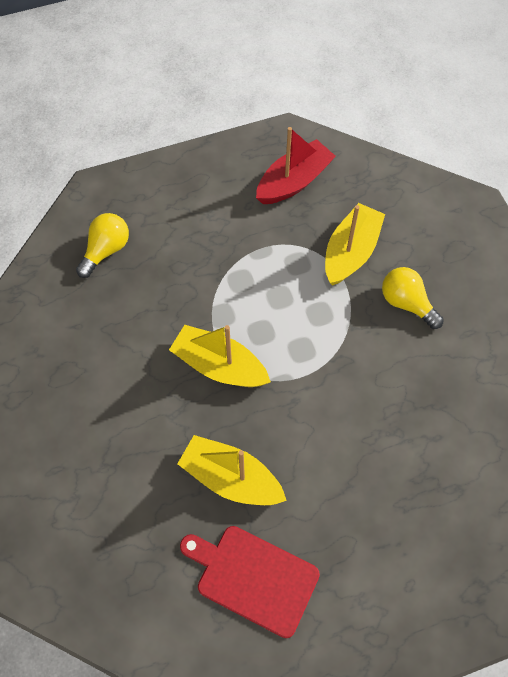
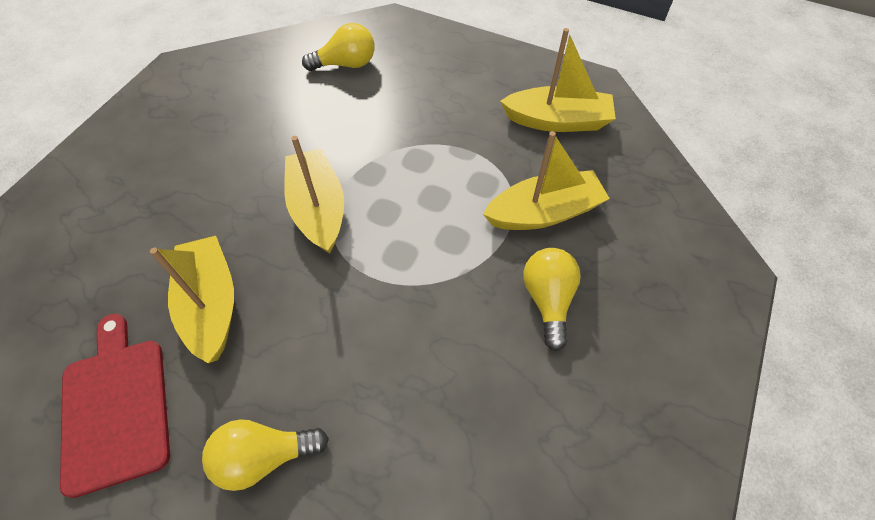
camera: 45 degrees right, 5 degrees down
red boat [256,127,336,204] -> yellow boat [500,28,616,132]
none -> yellow light bulb [202,419,329,491]

